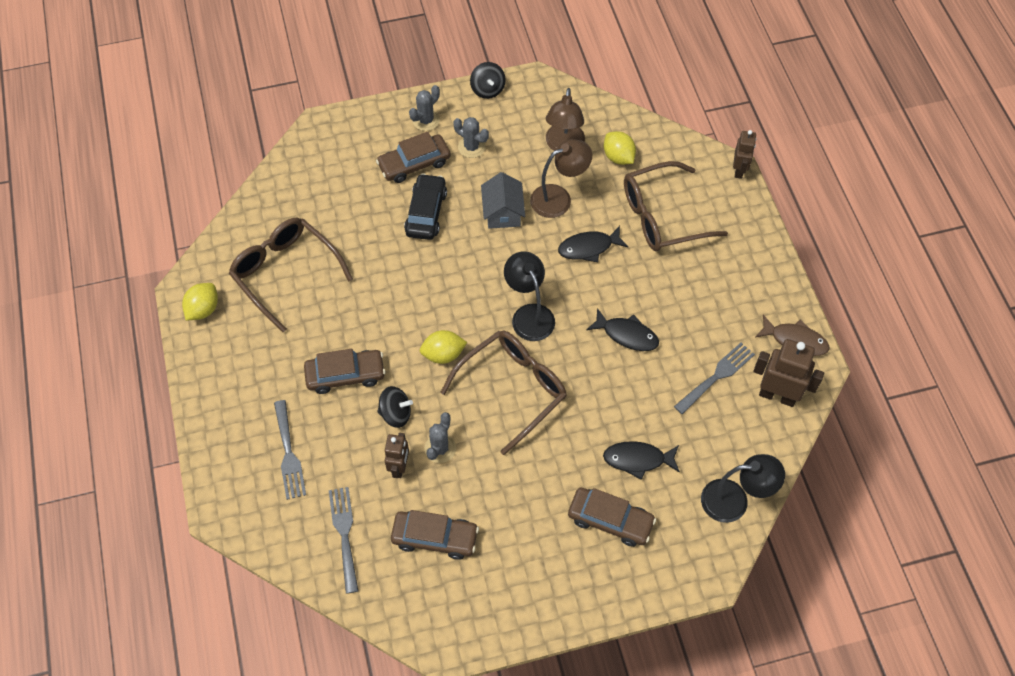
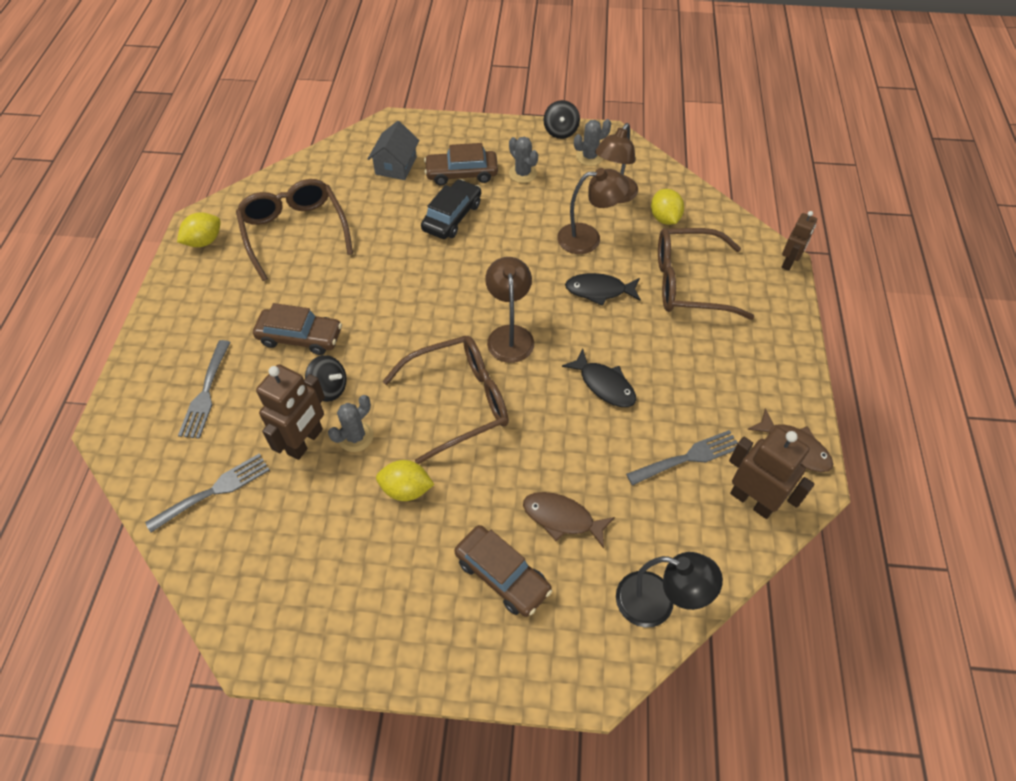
camera: 20 degrees right, 5 degrees down
grey fork [329,487,358,594] -> grey fork turned 45 degrees clockwise [145,454,270,533]
brown robot [385,433,409,478] -> brown robot [256,364,325,460], size x1.60
brown car [391,510,479,560] -> none
grey cactus [409,85,440,131] -> grey cactus moved to [574,119,611,166]
yellow lemon [420,330,467,364] -> yellow lemon moved to [376,460,435,501]
grey house [481,172,525,229] -> grey house moved to [368,121,420,180]
black lamp [504,251,555,341] -> brown lamp [485,257,534,363]
black fish [603,441,680,480] -> brown fish [523,492,615,548]

